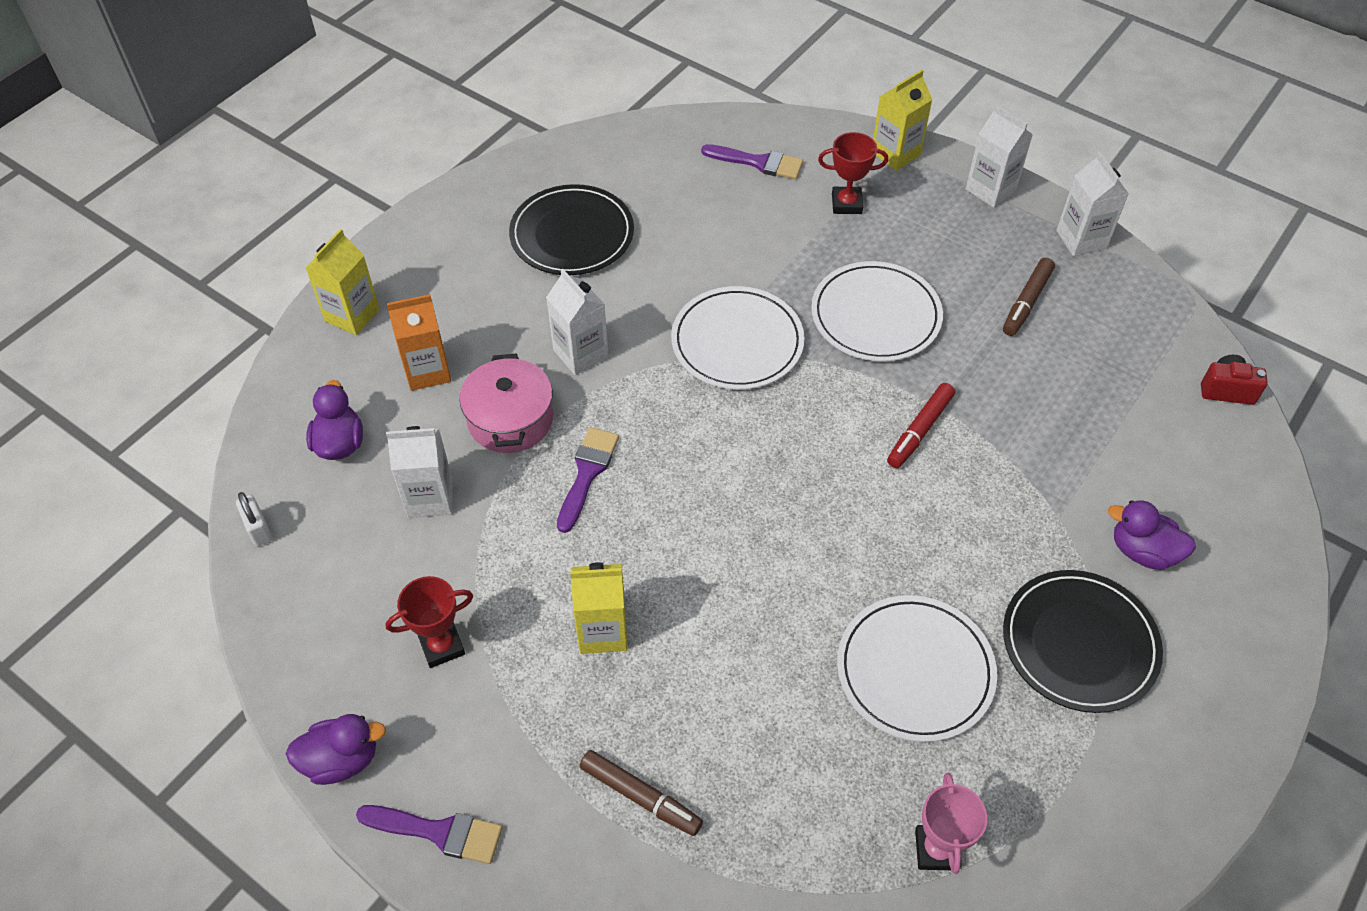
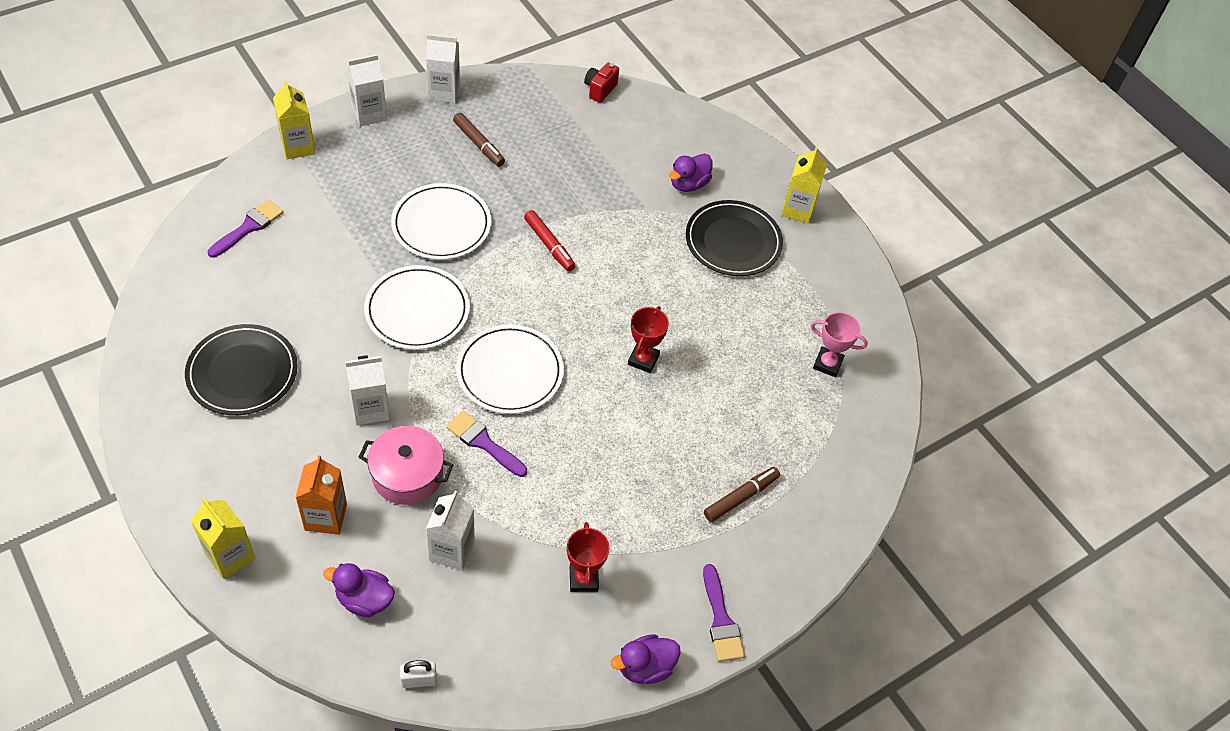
camera: 75 degrees left, 0 degrees up
purple duck [286,714,386,785] -> purple duck turned 120 degrees counterclockwise [611,634,680,684]
purple brush [356,805,502,864] -> purple brush turned 135 degrees clockwise [703,564,745,662]
yellow carton [570,562,627,654] -> yellow carton moved to [781,147,827,223]
red trophy [818,132,888,214] -> red trophy moved to [628,306,669,373]
white plate [837,595,997,742] -> white plate moved to [456,324,564,414]

